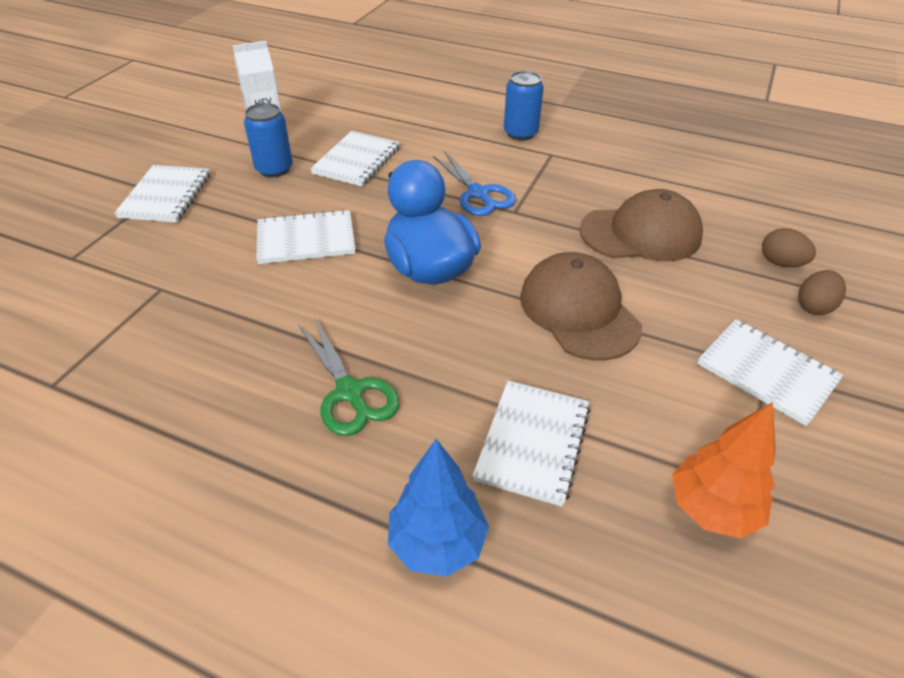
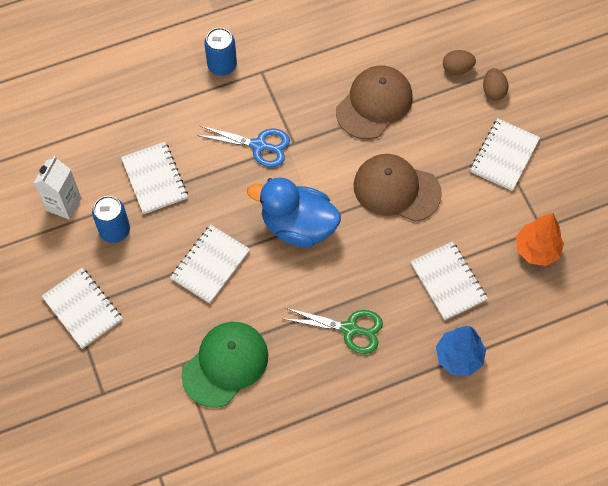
camera: 45 degrees left, 20 degrees up
white notebook [697,319,843,426] -> white notebook turned 60 degrees counterclockwise [470,119,540,191]
none -> green cap [182,322,268,408]

